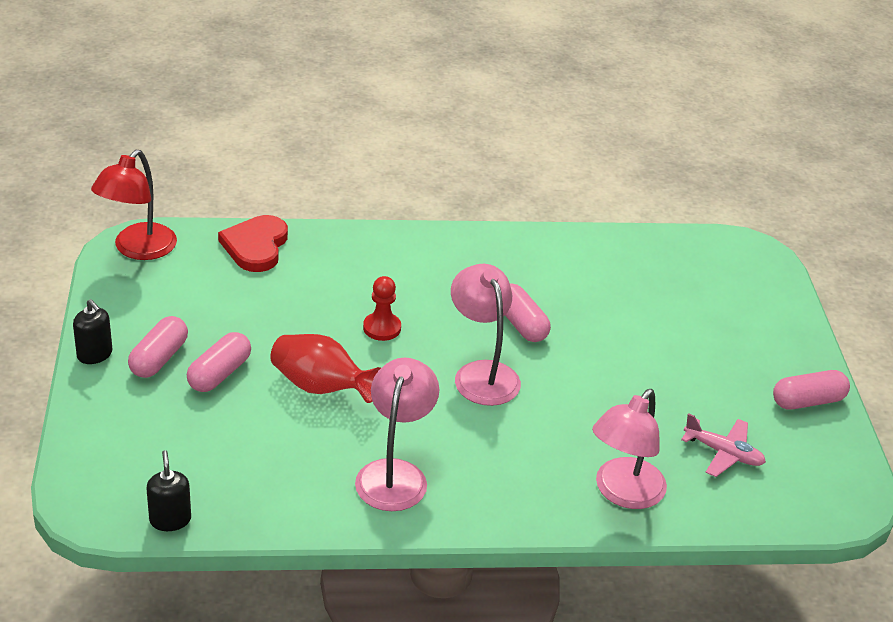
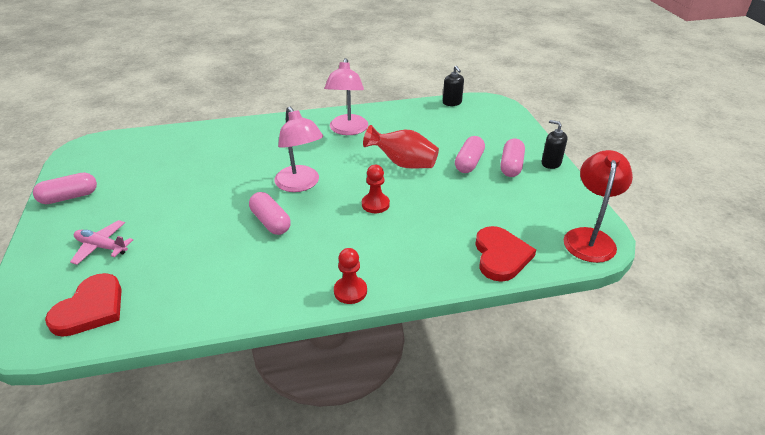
camera: 175 degrees right, 0 degrees up
pink lamp [592,389,667,509] -> none
pink plane [681,413,766,477] -> pink plane moved to [70,220,133,265]
none -> red heart [45,273,122,337]
none -> red pawn [334,248,367,304]

